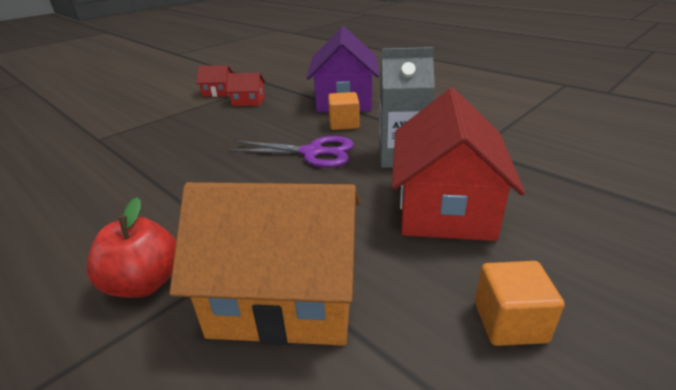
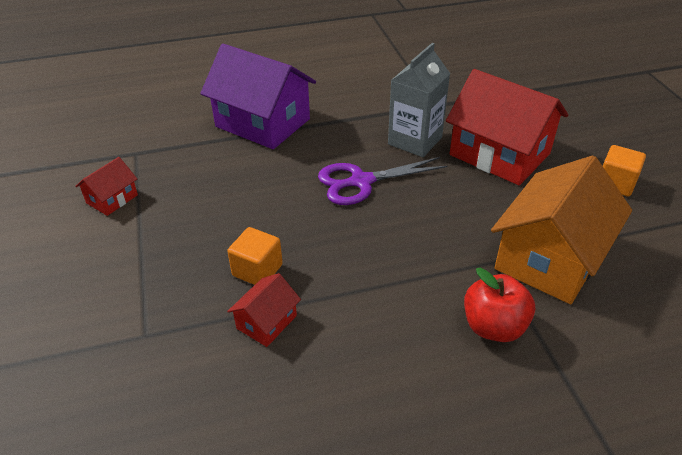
camera: 60 degrees left, 10 degrees up
red house [226,73,265,106] -> red house moved to [227,273,301,347]
purple scissors [228,136,354,168] -> purple scissors turned 150 degrees counterclockwise [318,157,447,205]
orange cube [328,92,360,130] -> orange cube moved to [227,227,283,285]

